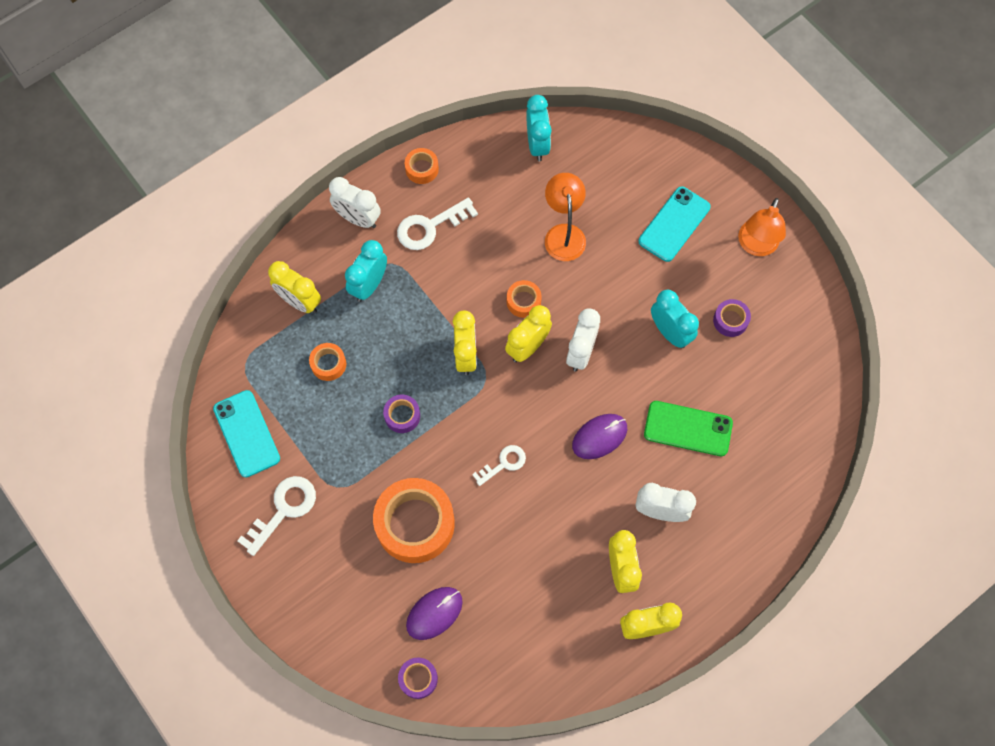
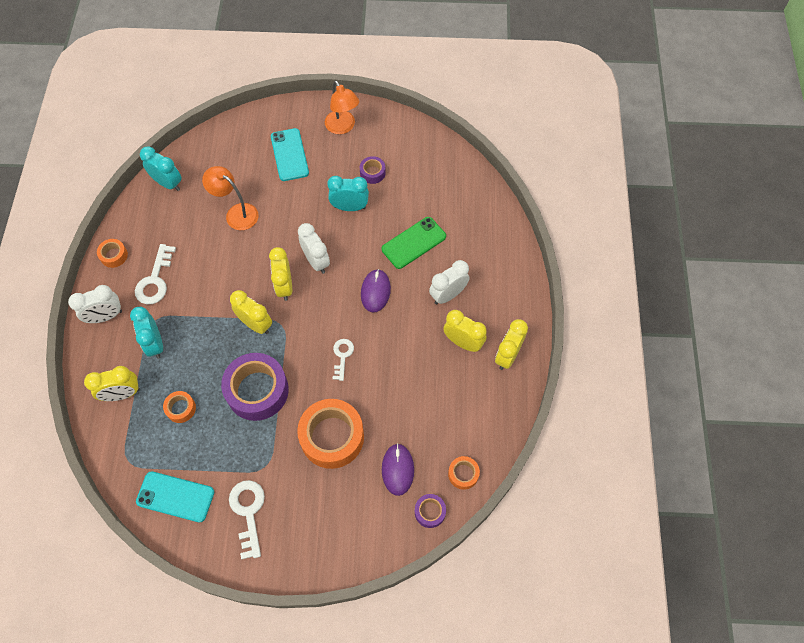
camera: 50 degrees left, 5 degrees down
purple tape [383,395,420,433] -> purple tape [221,353,289,421], size x2.13
orange tape [507,280,542,318] -> orange tape moved to [448,456,480,490]

